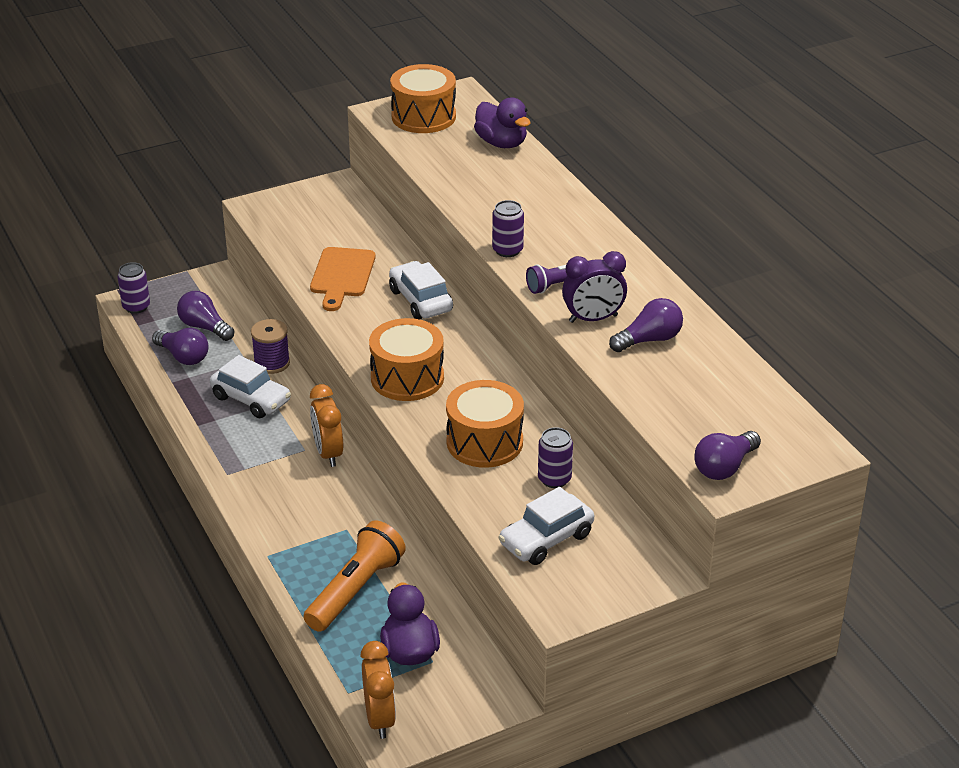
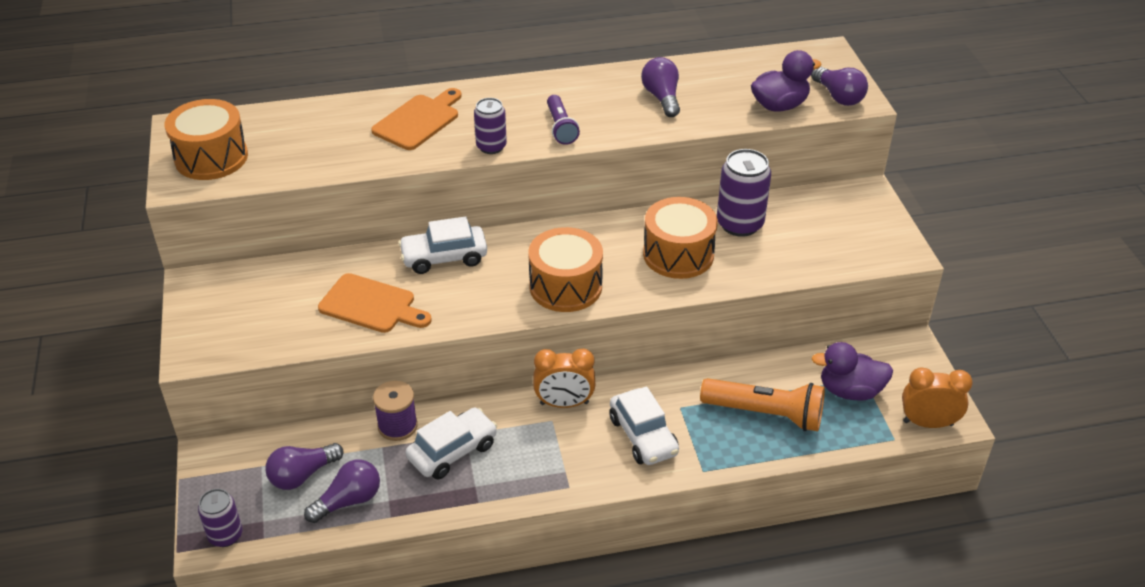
camera: 75 degrees left, 5 degrees up
orange flashlight [303,520,406,632] -> orange flashlight turned 150 degrees clockwise [700,378,825,431]
purple duck [474,98,531,148] -> purple duck moved to [751,50,822,112]
white car [498,487,594,565] -> white car moved to [609,386,679,465]
purple can [538,427,573,488] -> purple can [717,149,771,237], size x1.61
purple clock [562,251,627,323] -> none
none -> orange cutting board [371,88,462,150]

